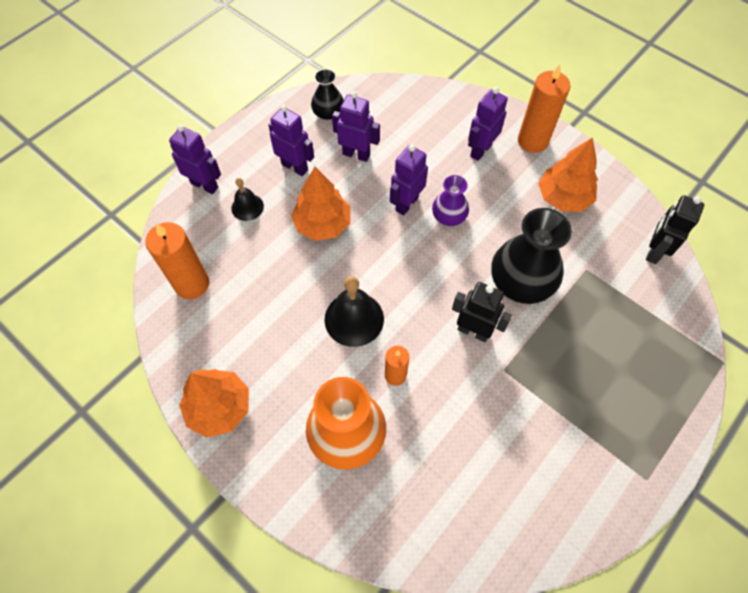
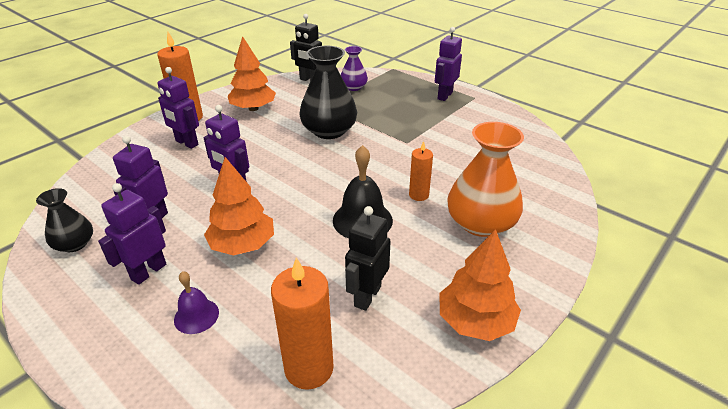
camera: 90 degrees left, 25 degrees down
purple robot [169,124,221,194] -> purple robot moved to [435,27,462,101]
black bell [231,178,264,221] -> purple bell [174,271,219,334]
purple vase [432,175,469,226] -> purple vase moved to [341,46,368,91]
black robot [452,282,512,342] -> black robot moved to [345,206,391,311]

